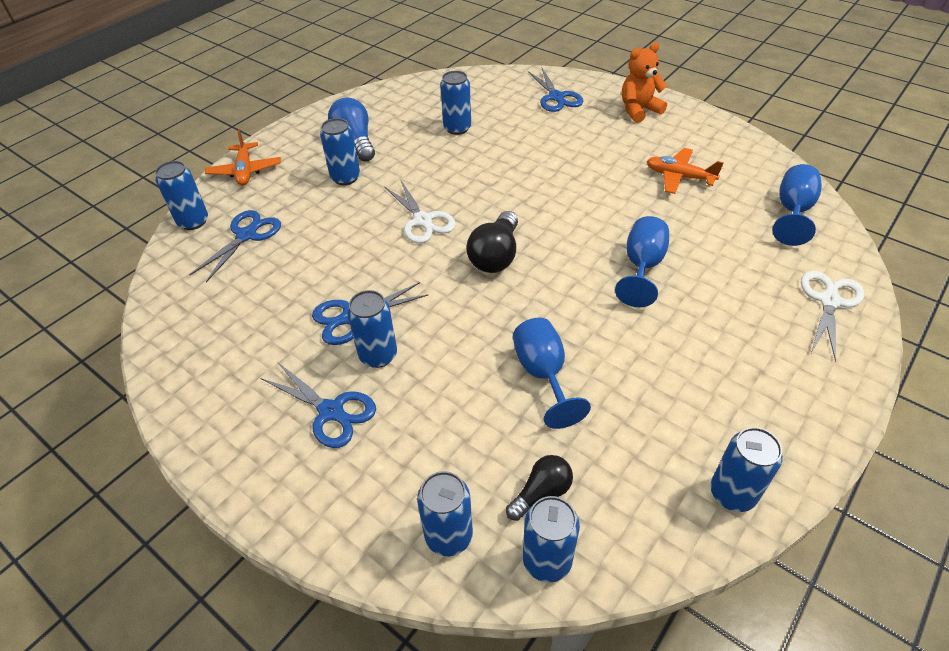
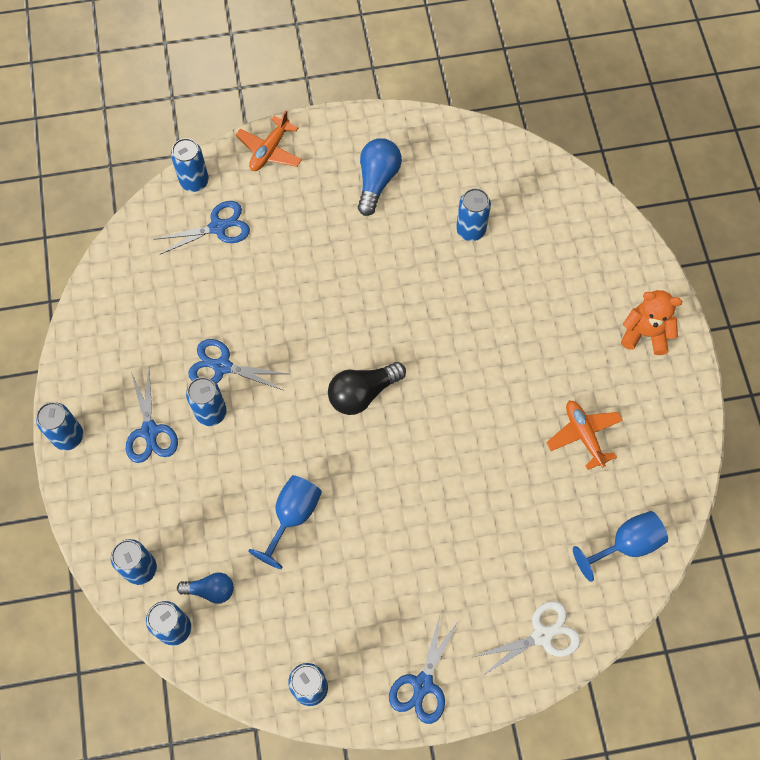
camera: 40 degrees right, 20 degrees up
blue can [320,118,360,185] -> blue can moved to [36,402,83,451]
white scissors [384,181,456,243] -> none
black light bulb [506,455,573,521] -> blue light bulb [177,572,234,604]
blue scissors [528,68,583,112] -> blue scissors moved to [389,612,459,724]
blue goblet [615,216,669,307] -> none

